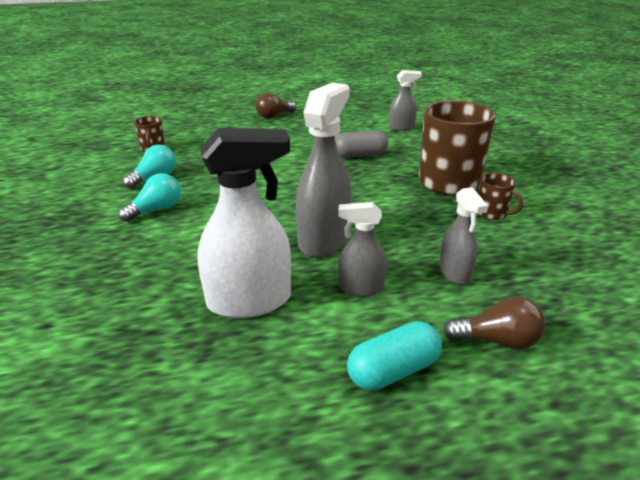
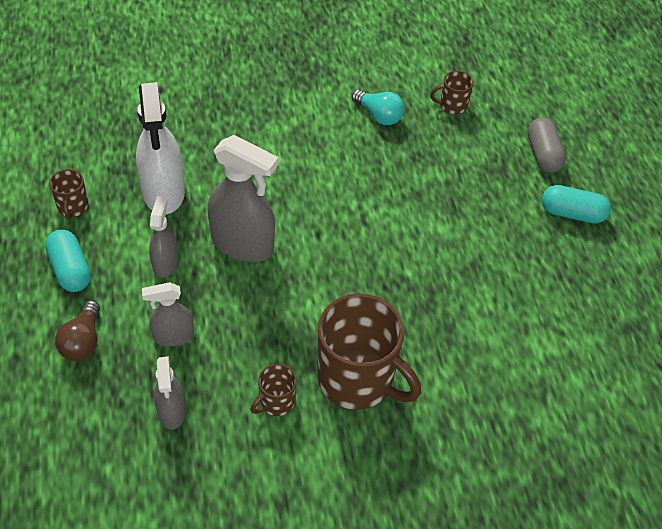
camera: 90 degrees right, 20 degrees up
turquoise light bulb [118,173,181,222] -> none
brown light bulb [255,93,296,119] -> turquoise capsule [542,185,611,224]
grey capsule [336,130,388,158] -> grey capsule moved to [528,118,566,173]
grey spray bottle [389,70,422,131] -> grey spray bottle moved to [154,356,186,430]
none -> brown mug [49,169,88,220]

